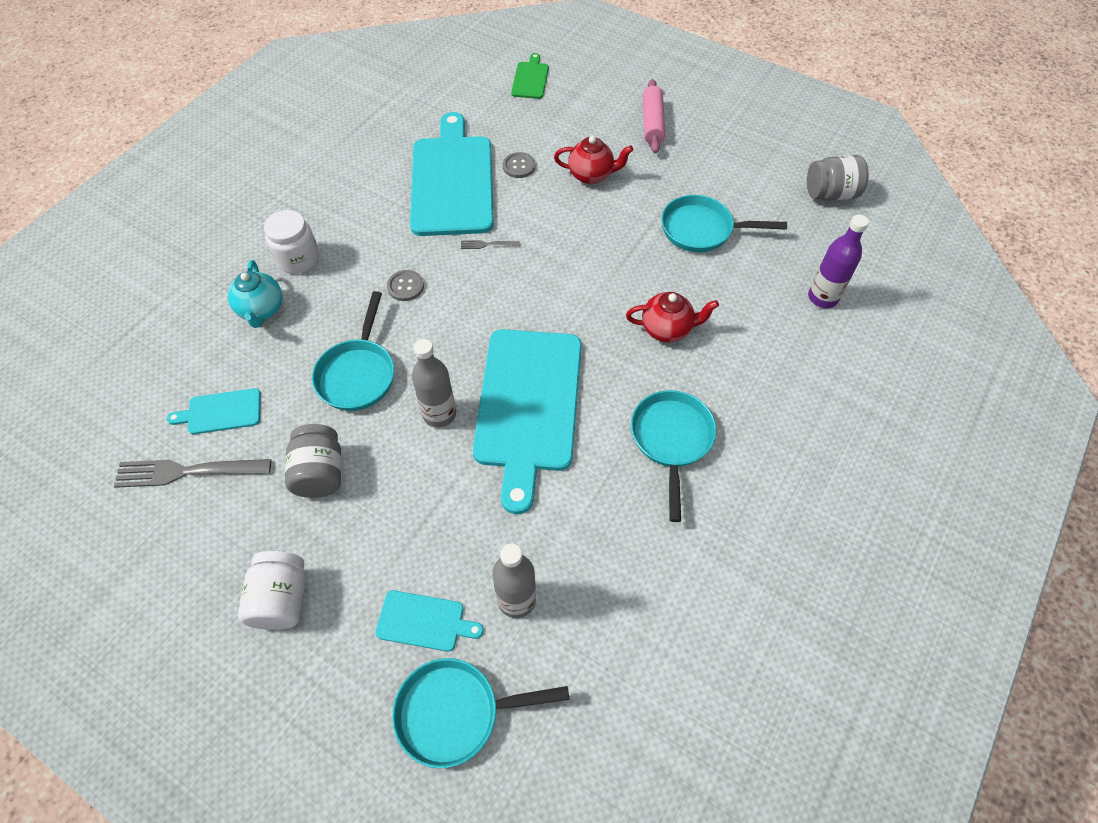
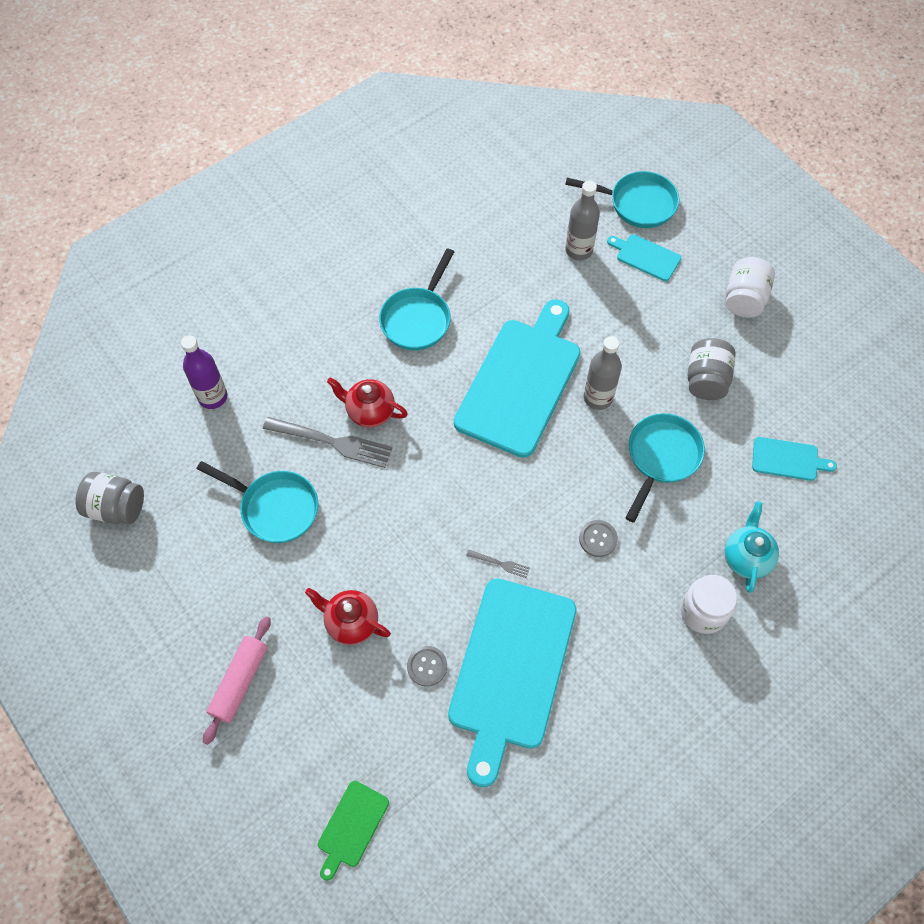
camera: 160 degrees left, 5 degrees up
grey fork [114,459,271,488] -> grey fork moved to [263,417,392,468]

